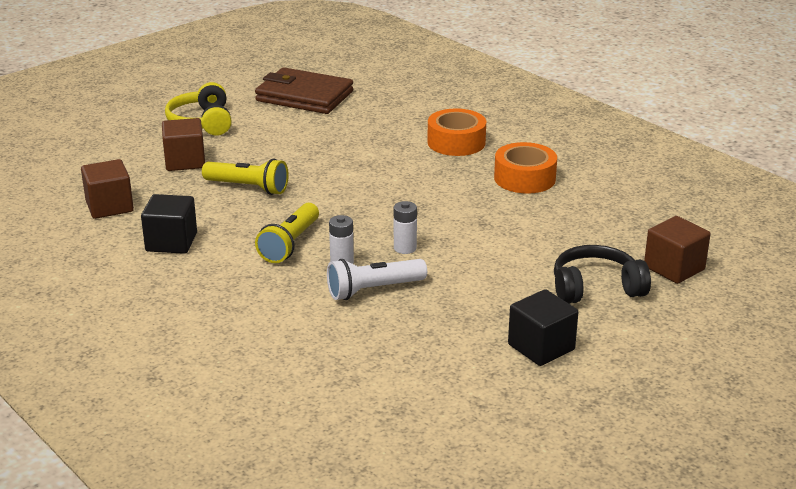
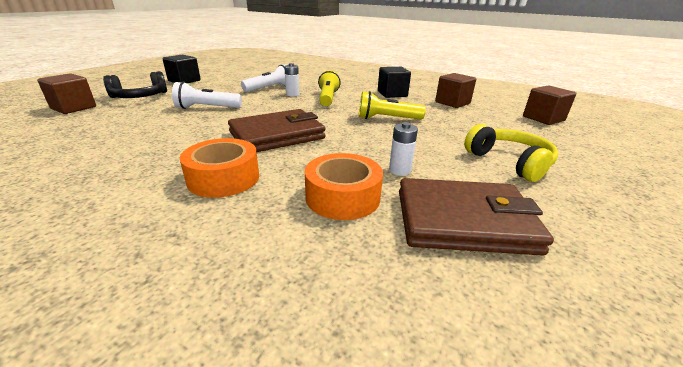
camera: 160 degrees right, 0 degrees up
brown cube [162,118,205,171] -> brown cube moved to [523,86,576,125]
white battery [394,201,417,254] -> white battery moved to [389,122,418,176]
orange tape [494,142,557,194] -> orange tape moved to [305,153,383,220]
none -> white flashlight [172,82,242,109]
none -> brown wallet [228,109,325,152]

